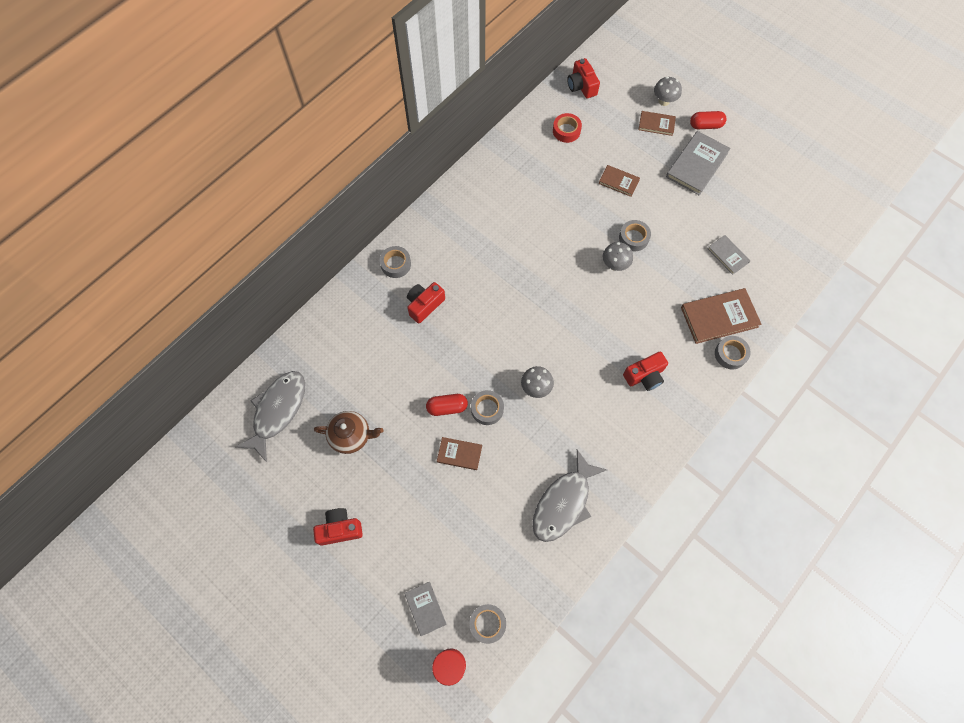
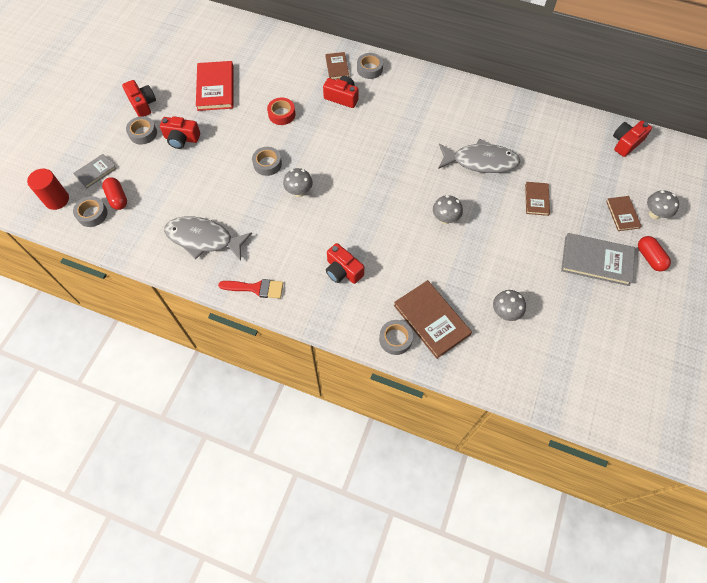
camera: 70 degrees right, 5 degrees down
grey fish [236,371,305,462] -> grey fish moved to [438,139,520,173]
brown teapot [314,411,384,454] -> red book [196,61,233,111]
red capsule [426,394,468,416] -> red capsule moved to [102,177,127,210]
brown book [437,437,482,470] -> brown book moved to [325,52,349,80]
red tape [553,113,582,143] -> red tape moved to [267,98,295,125]
grey tape [619,220,651,251] -> grey tape moved to [126,116,157,145]
grey book [707,235,750,275] -> grey mushroom [493,290,526,321]
none -> red camera [160,116,200,149]
none -> red brush [218,279,283,299]

